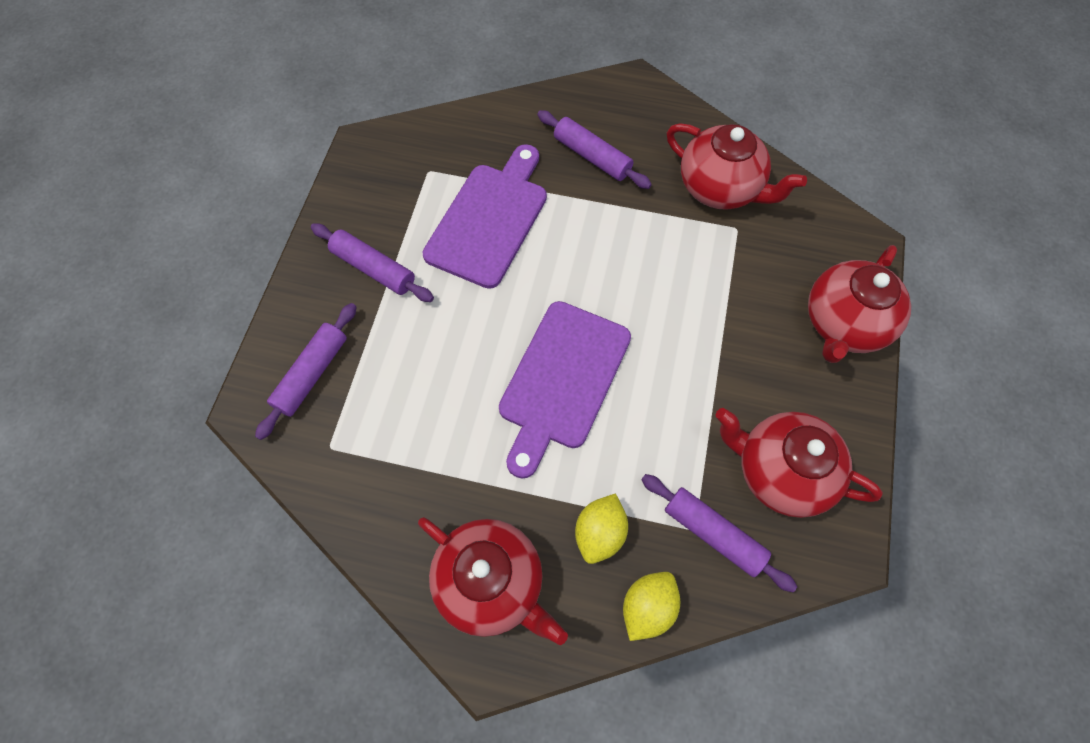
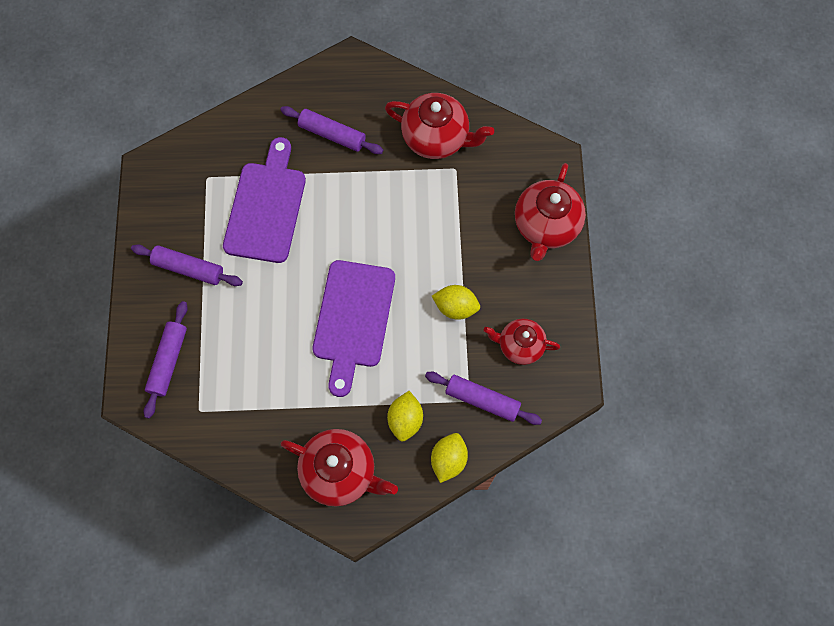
camera: 15 degrees left, 5 degrees up
red teapot [716,408,883,518] -> red teapot [484,319,560,365], size x0.64
none -> yellow lemon [432,285,480,320]

